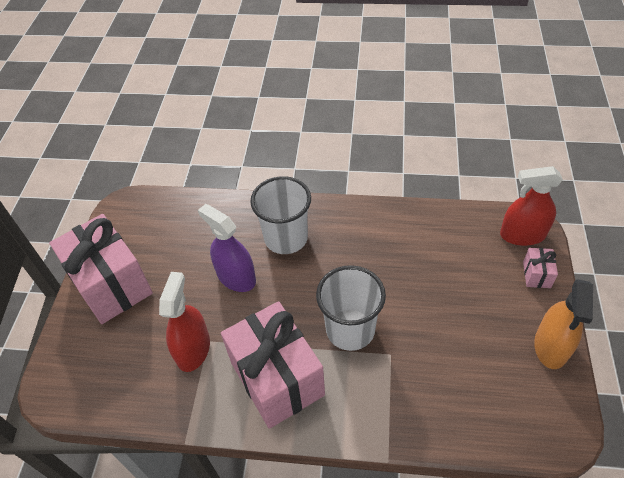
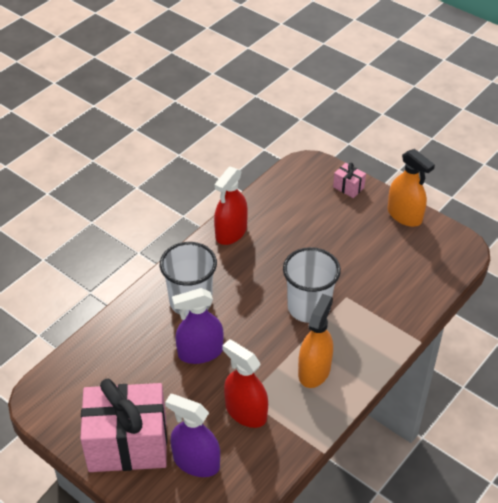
camera: 60 degrees left, 5 degrees down
pink gift [221,301,325,429] -> orange spray bottle [298,294,333,388]
red spray bottle [500,166,563,246] -> red spray bottle moved to [214,167,248,245]
none -> purple spray bottle [165,394,220,477]

